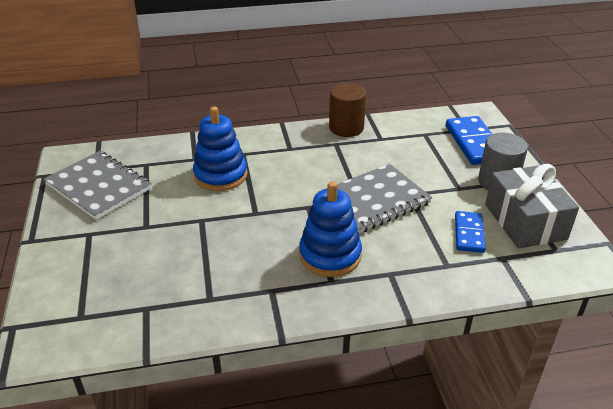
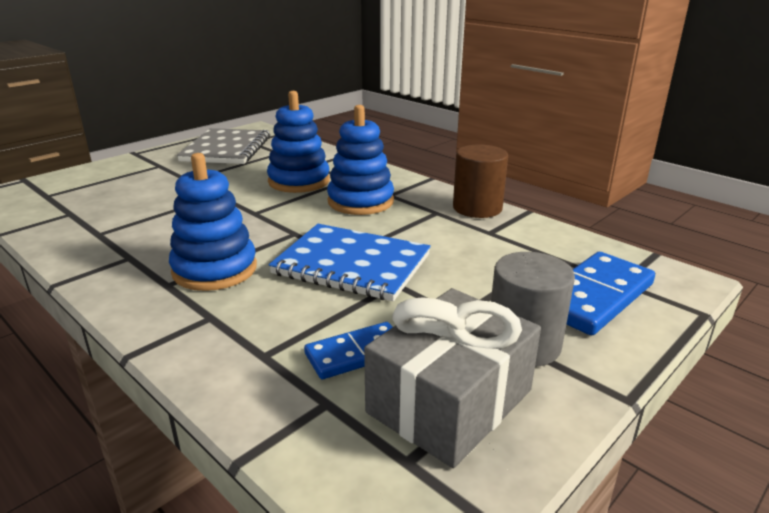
camera: 55 degrees right, 10 degrees down
grey notebook [319,164,432,233] -> blue notebook [269,224,431,301]
none -> blue stacking toy [327,105,394,215]

